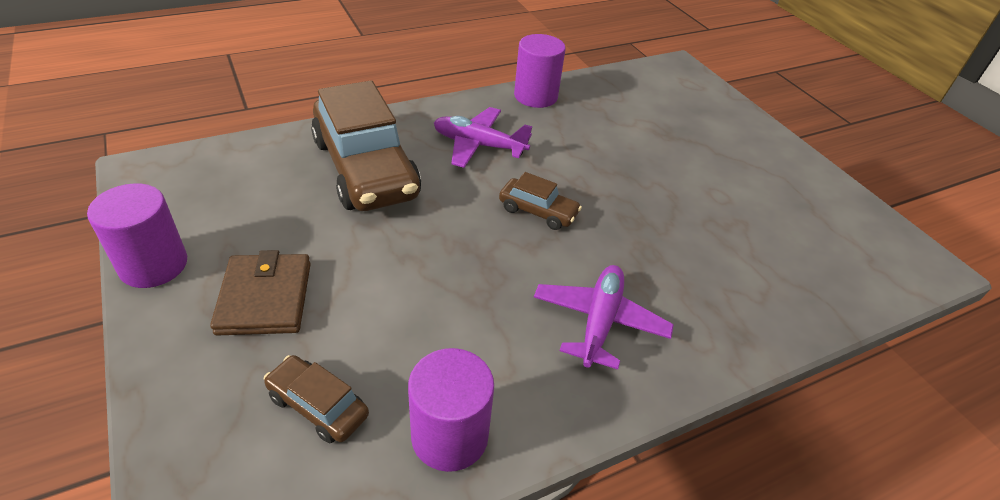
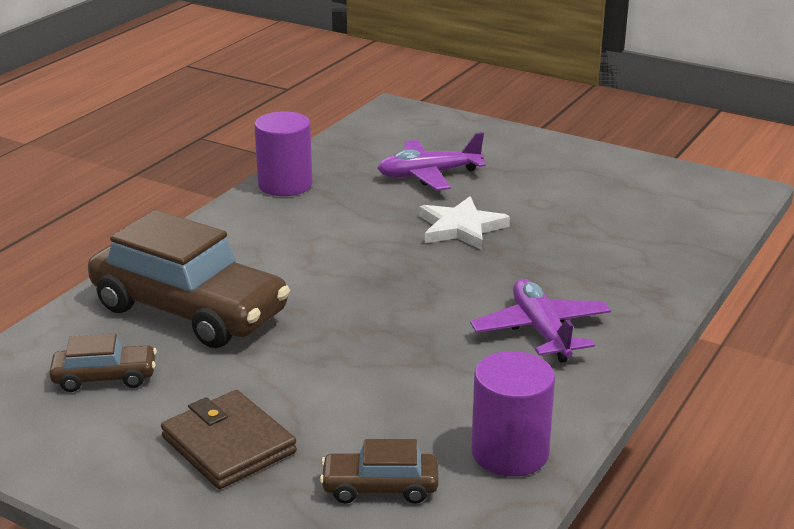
camera: 30 degrees left, 15 degrees down
purple cylinder [87,183,187,288] -> none
purple plane [434,107,533,168] -> purple plane moved to [377,132,486,191]
brown car [499,172,582,230] -> brown car moved to [49,334,157,392]
none -> white star [420,196,510,250]

